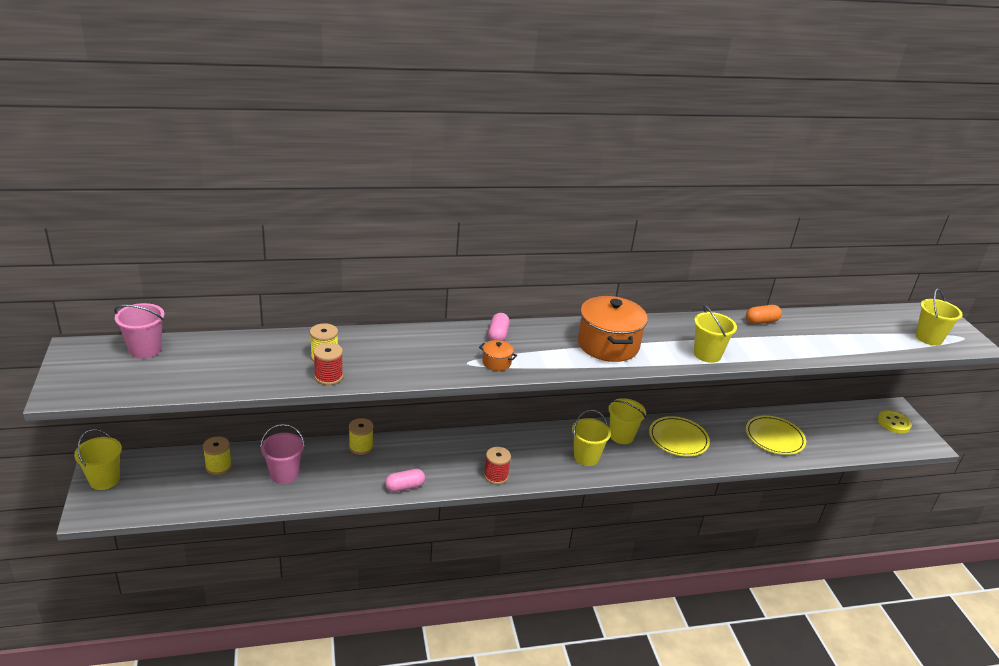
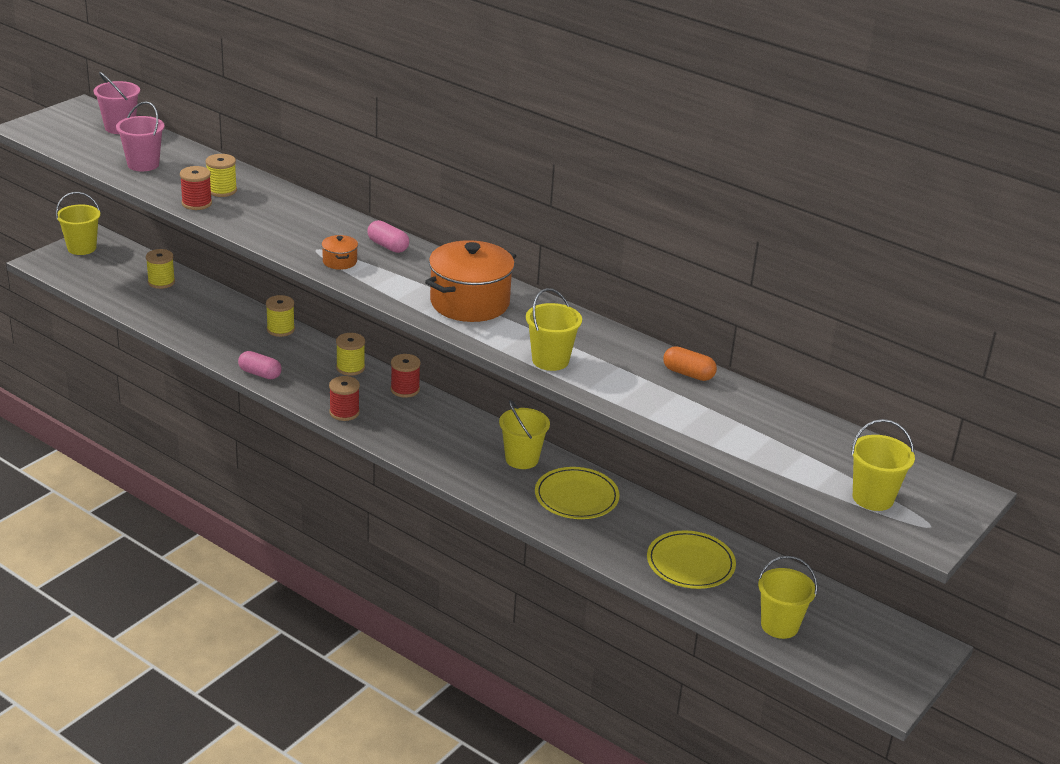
camera: 50 degrees right, 0 degrees up
pink bucket [260,424,305,484] -> pink bucket moved to [116,101,165,171]
pink capsule [488,313,510,341] -> pink capsule turned 75 degrees clockwise [367,220,409,253]
yellow bucket [572,410,611,466] -> yellow bucket moved to [758,556,818,639]
yellow button [878,410,912,433] -> none
none -> yellow spool [336,333,365,376]
none -> red spool [391,354,421,398]

